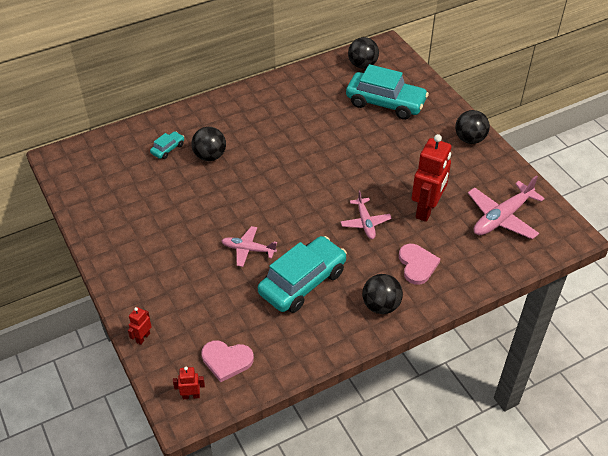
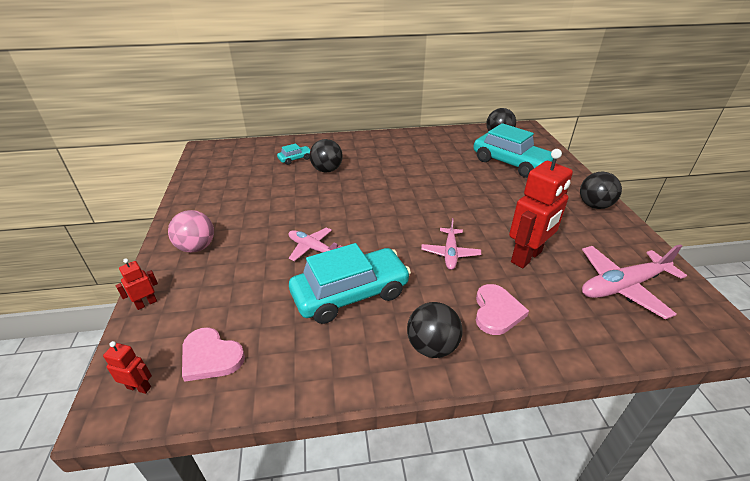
camera: 20 degrees right, 10 degrees down
none -> pink ball [168,210,214,253]

